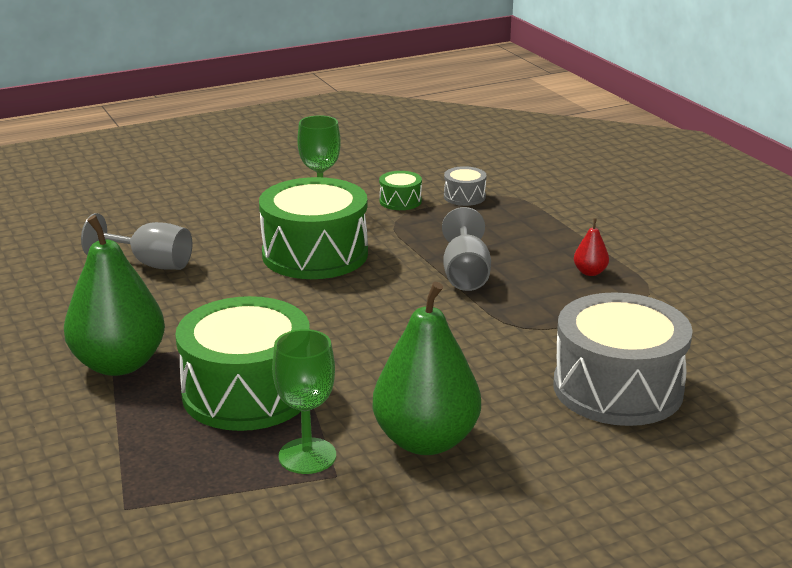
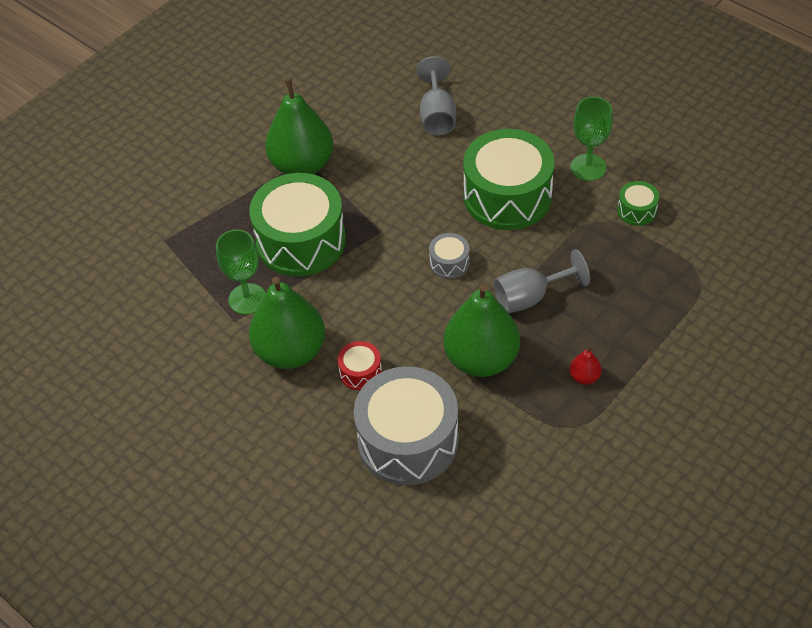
camera: 70 degrees right, 25 degrees up
grey drum [444,166,487,206] -> grey drum moved to [429,233,470,279]
none -> red drum [338,341,382,390]
none -> green pear [444,284,520,377]

